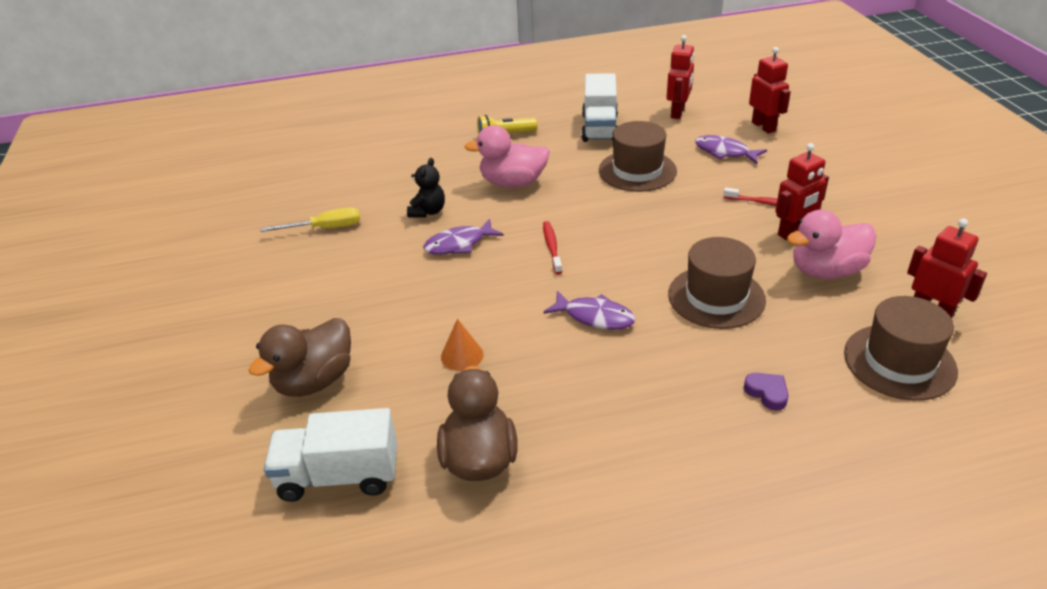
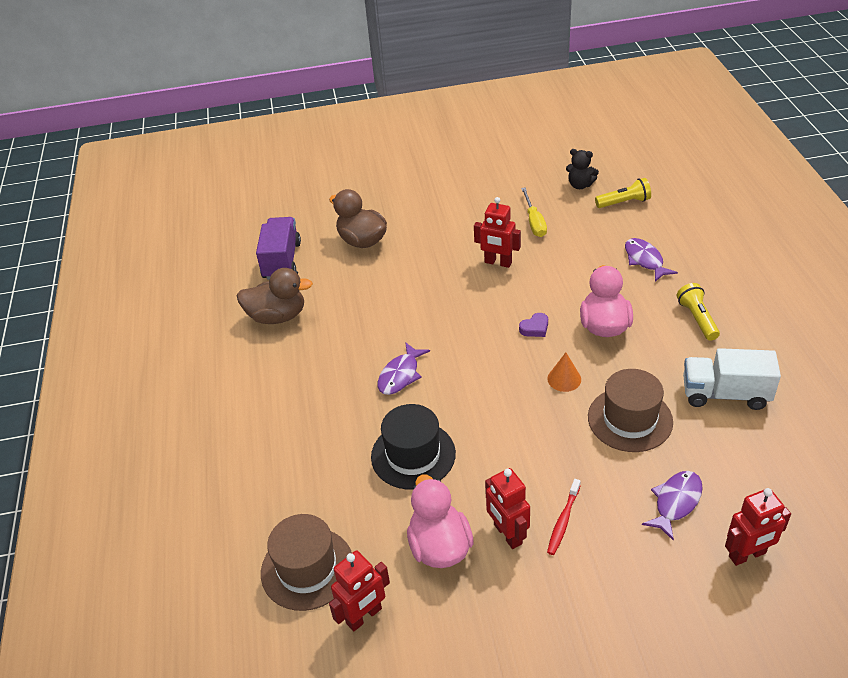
camera: 95 degrees right, 5 degrees up
white truck [264,408,397,502] -> purple truck [256,217,301,280]
black teddy bear [407,158,445,217] -> black teddy bear moved to [566,149,599,189]
purple fish [423,219,504,255] -> purple fish moved to [625,238,678,282]
orange cone [441,319,483,371] -> orange cone moved to [547,352,581,392]
red toothbrush [543,221,562,274] -> none
red robot [666,35,694,119] -> red robot moved to [474,197,521,268]
brown hat [668,237,766,329] -> black hat [371,404,456,490]
purple heart [744,373,789,411] -> purple heart moved to [519,313,548,337]
none -> yellow flashlight [595,178,651,208]

